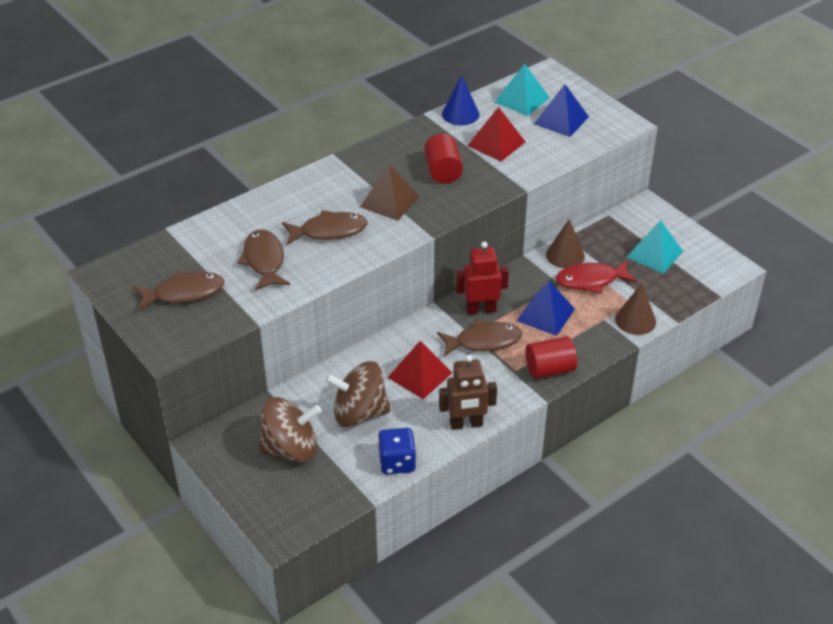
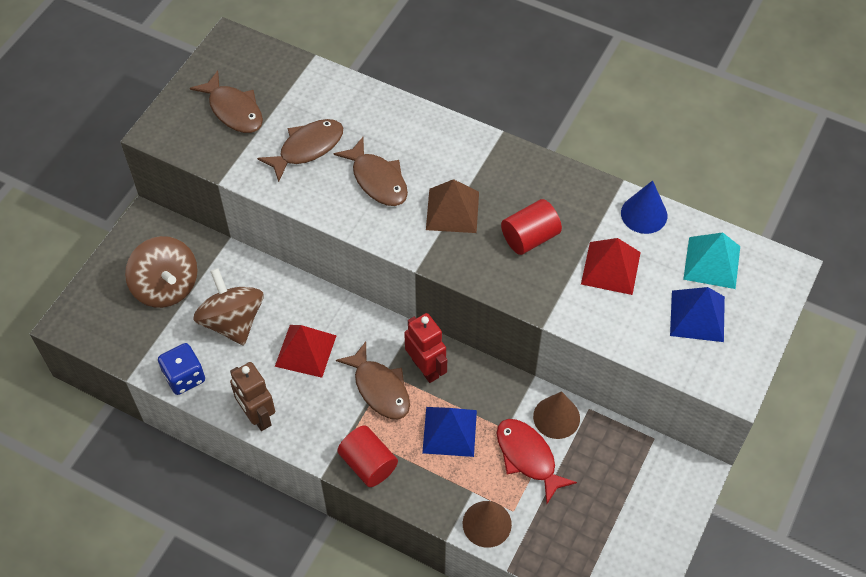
camera: 65 degrees right, 15 degrees up
turquoise pyramid [627,220,683,274] -> none

